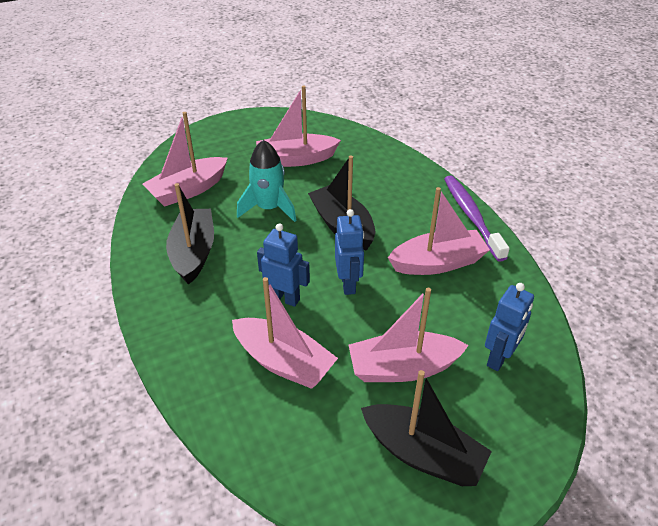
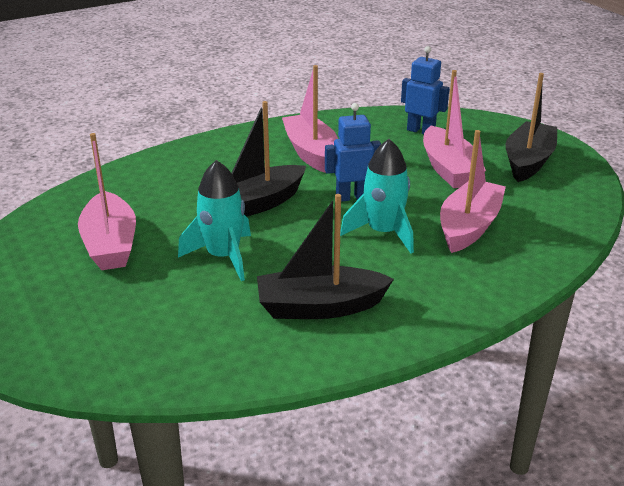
camera: 95 degrees left, 10 degrees down
pink boat [143,112,227,207] -> none
blue robot [257,223,310,307] -> turquoise rocket [340,139,414,253]
purple toothbrush [444,175,510,262] -> none

